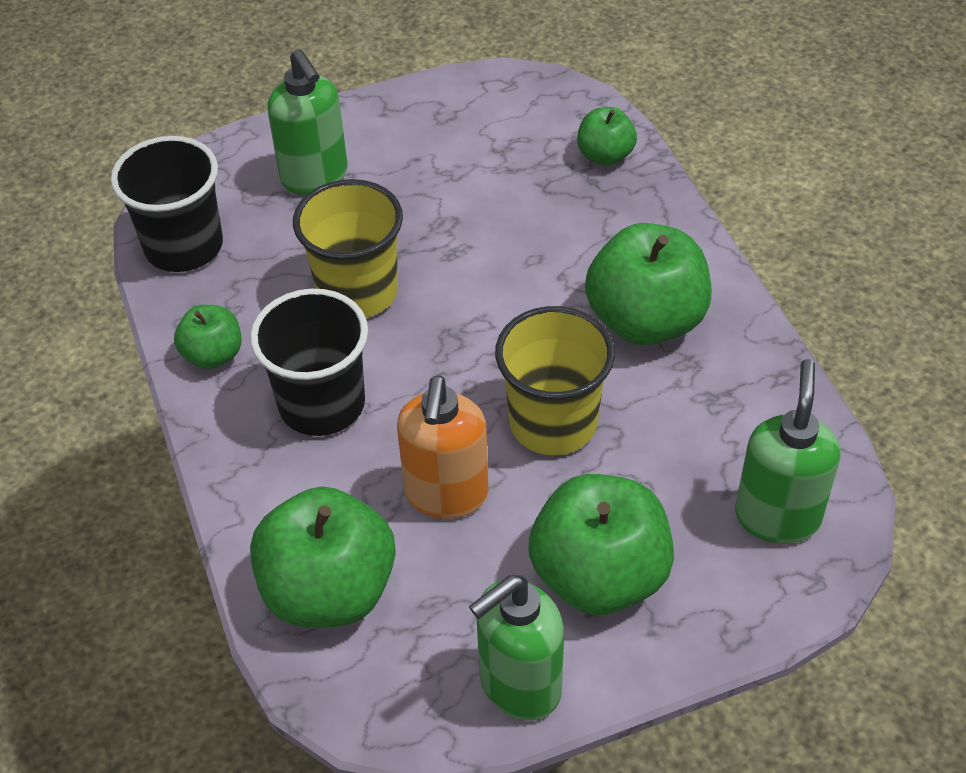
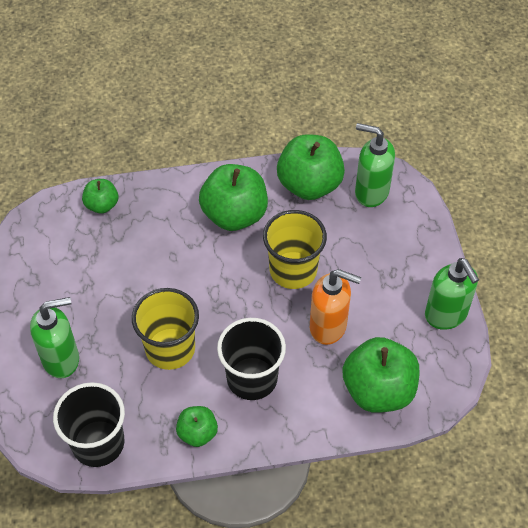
camera: 80 degrees left, 5 degrees up
green apple [529,474,674,615] -> green apple moved to [277,134,345,200]

